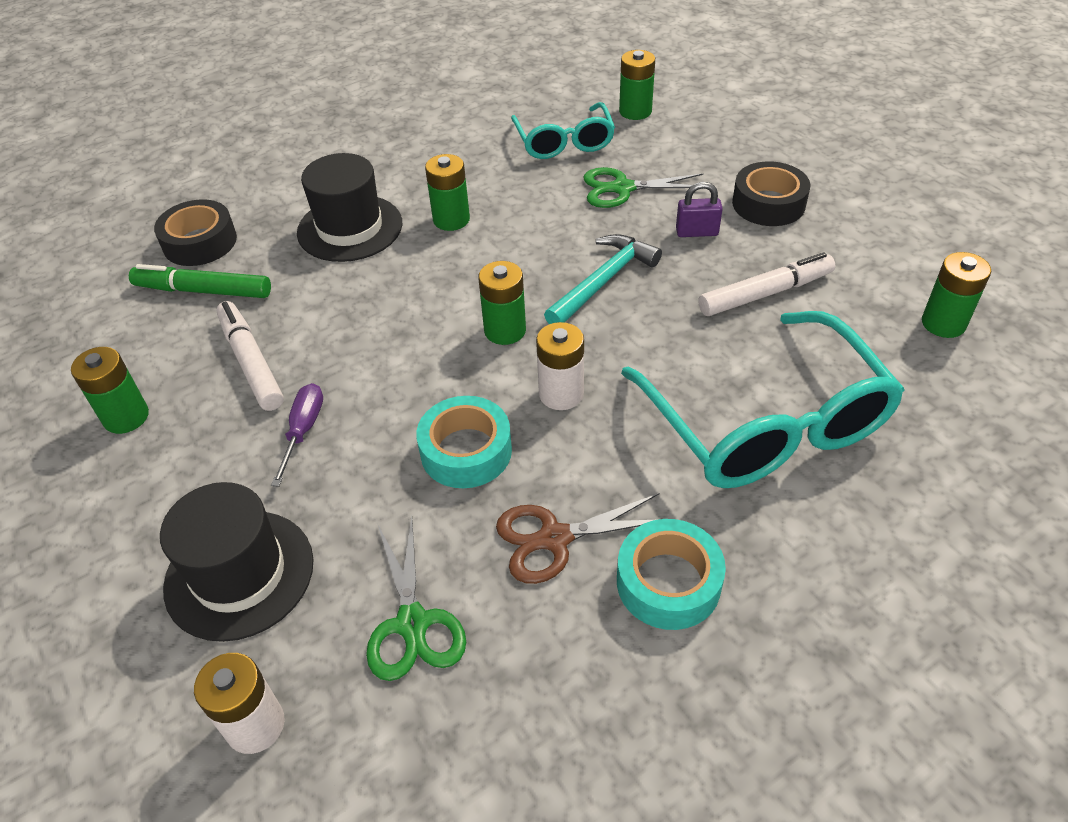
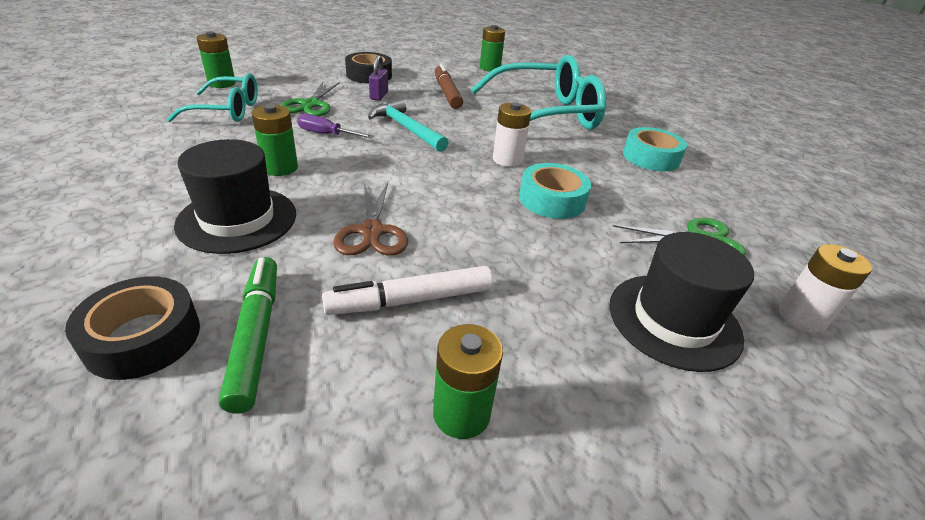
camera: 85 degrees left, 10 degrees down
green marker [129,264,271,298] -> green marker turned 150 degrees clockwise [219,257,277,414]
purple screwdriver [271,383,323,487] -> purple screwdriver moved to [297,113,374,138]
green battery [478,261,526,345] -> none
brown scissors [496,493,660,584] -> brown scissors moved to [334,183,408,255]
white marker [698,253,835,316] -> brown marker [435,64,463,109]

